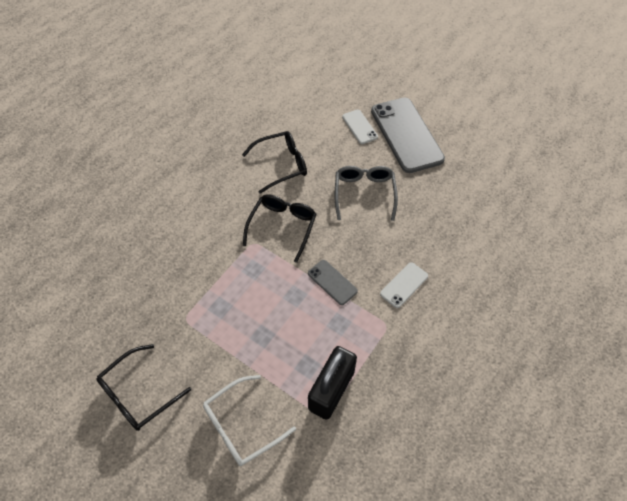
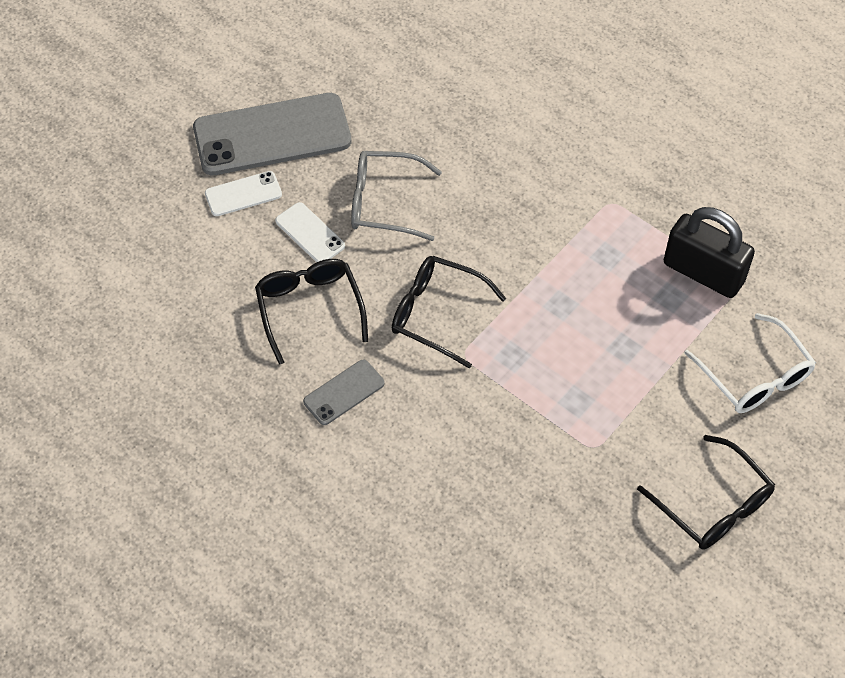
camera: 85 degrees left, 0 degrees up
grey phone [308,260,358,305] -> grey phone moved to [303,360,385,425]
white phone [380,262,428,308] -> white phone moved to [275,202,345,262]

